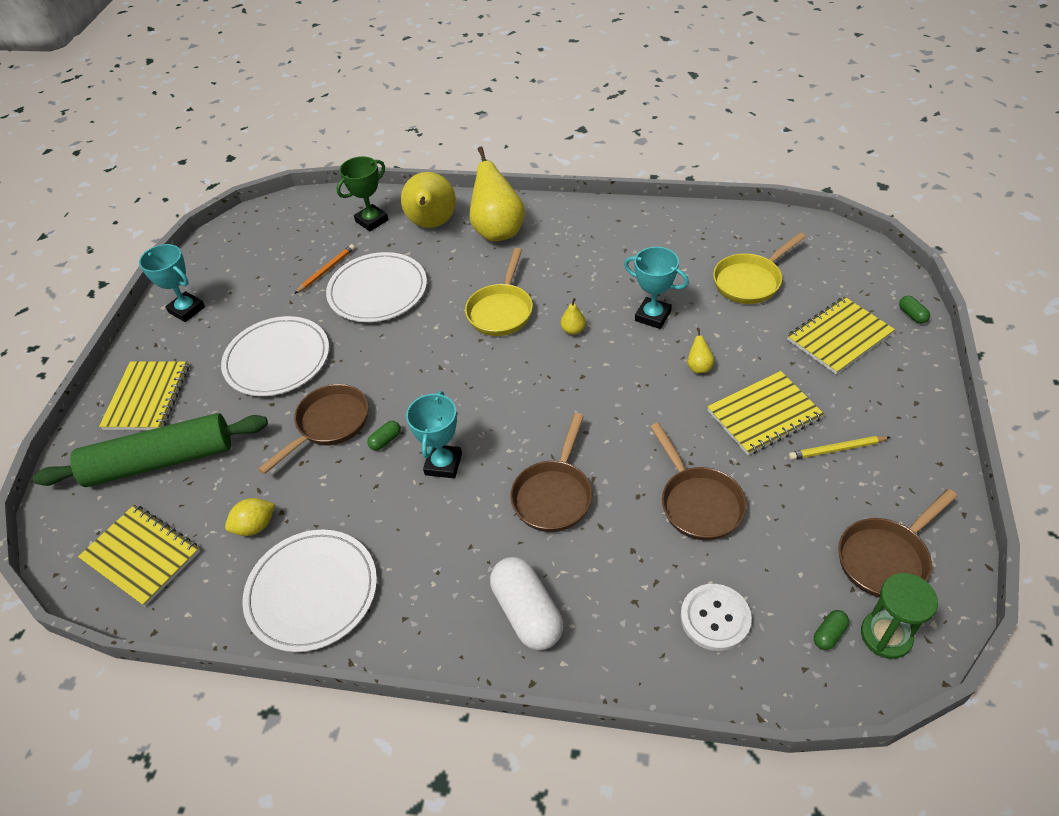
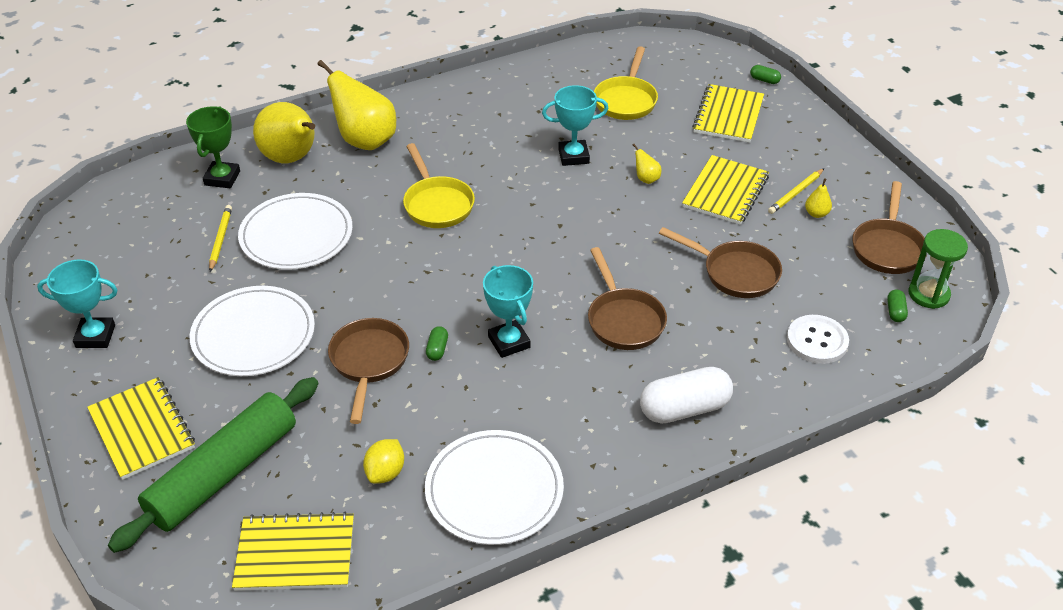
camera: 40 degrees left, 5 degrees down
orange pencil [294,244,355,294] -> yellow pencil [209,205,232,272]
white capsule [490,557,563,650] -> white capsule turned 45 degrees counterclockwise [640,367,733,424]
yellow pear [561,298,586,335] -> yellow pear moved to [805,178,832,218]

